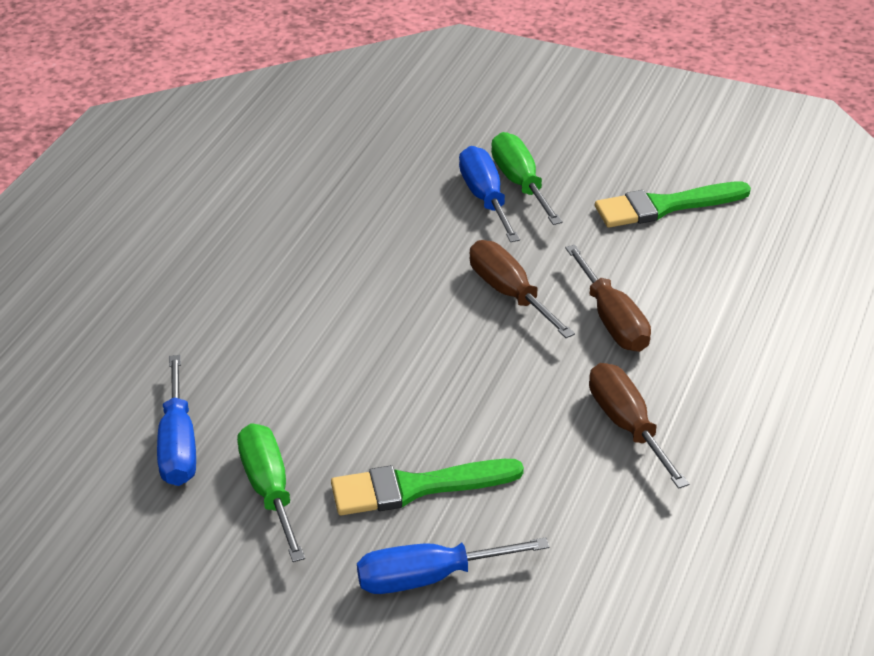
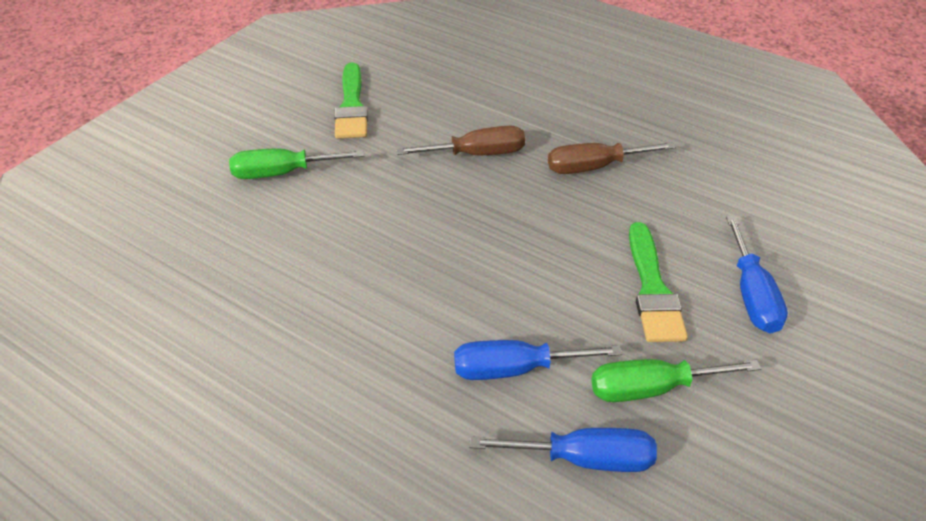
camera: 80 degrees left, 5 degrees up
blue screwdriver [459,146,520,242] -> blue screwdriver moved to [454,340,622,380]
brown screwdriver [470,240,575,338] -> none

